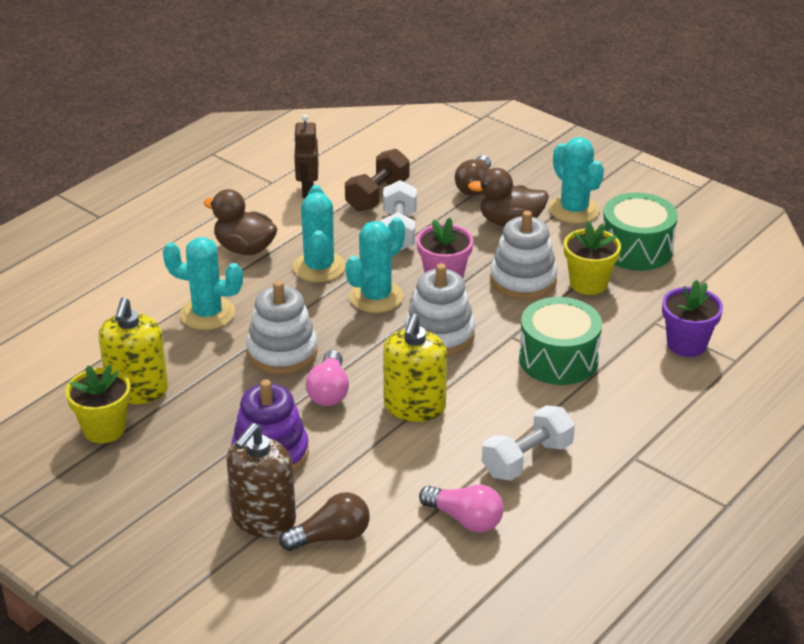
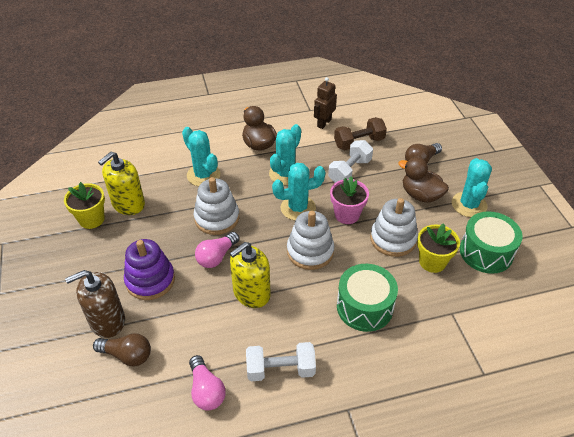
camera: 35 degrees right, 10 degrees up
purple flower pot [662,280,723,357] -> none

